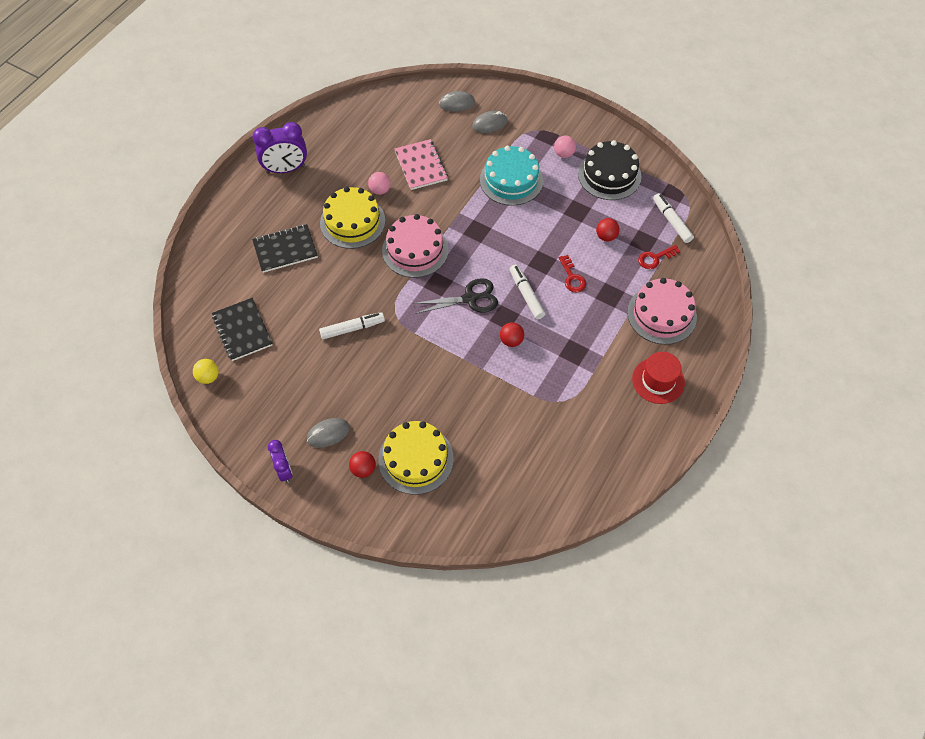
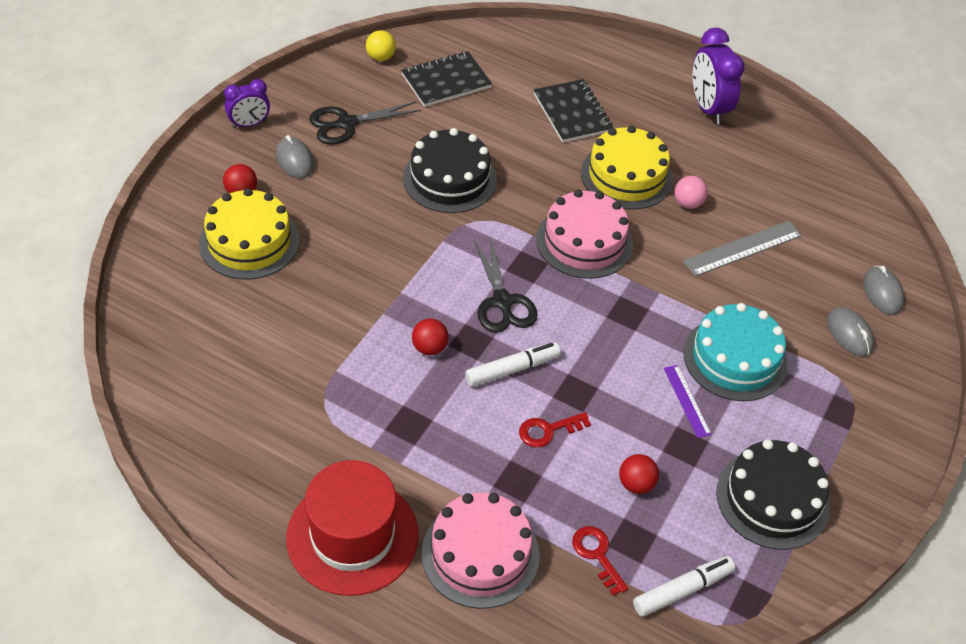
camera: 85 degrees right, 10 degrees down
white marker [319,312,385,339] -> black cake [403,128,497,213]
pink notebook [394,139,448,190] -> grey ruler [683,221,802,277]
pink ball [554,136,576,158] -> none
red hat [632,352,685,404] -> red hat [286,460,419,596], size x1.54
none -> black scissors [309,102,421,144]
none -> purple ruler [664,365,712,438]

